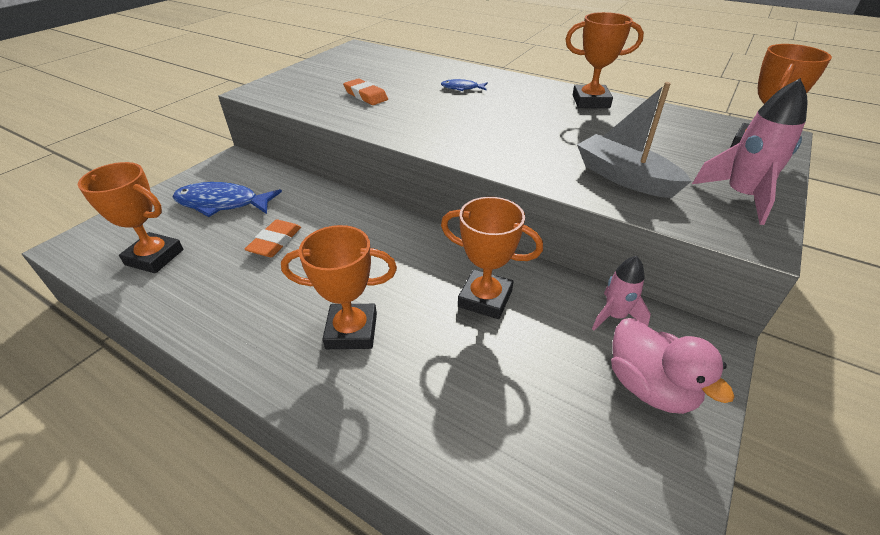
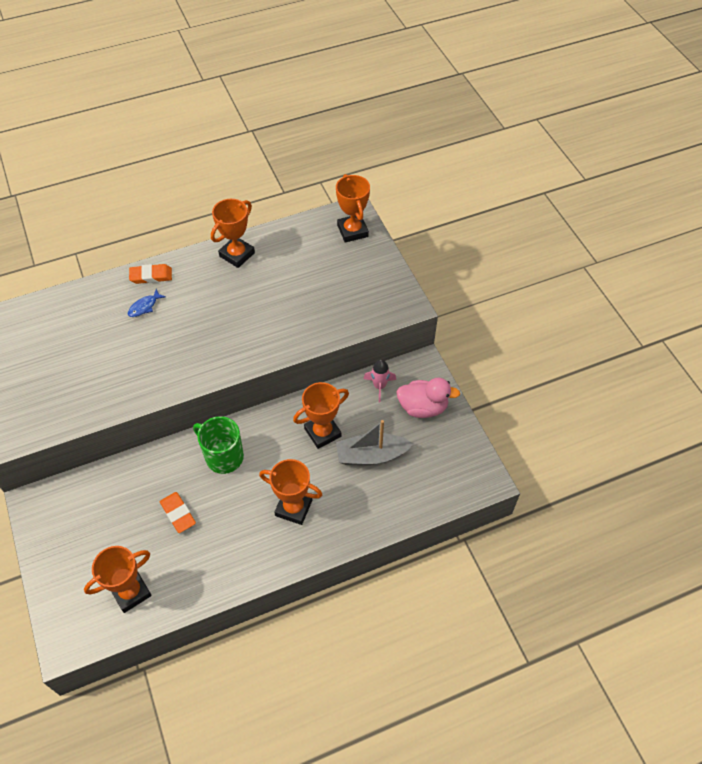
camera: 55 degrees left, 15 degrees up
blue fish [173,182,282,217] -> none
orange trophy [281,225,397,349] -> orange trophy turned 75 degrees clockwise [259,459,322,525]
orange eraser [343,78,388,105] -> orange eraser moved to [129,264,172,284]
grey boat [577,82,692,198] -> grey boat moved to [336,420,413,465]
pink rocket [692,78,807,225] -> none
none -> green mug [193,416,244,474]

